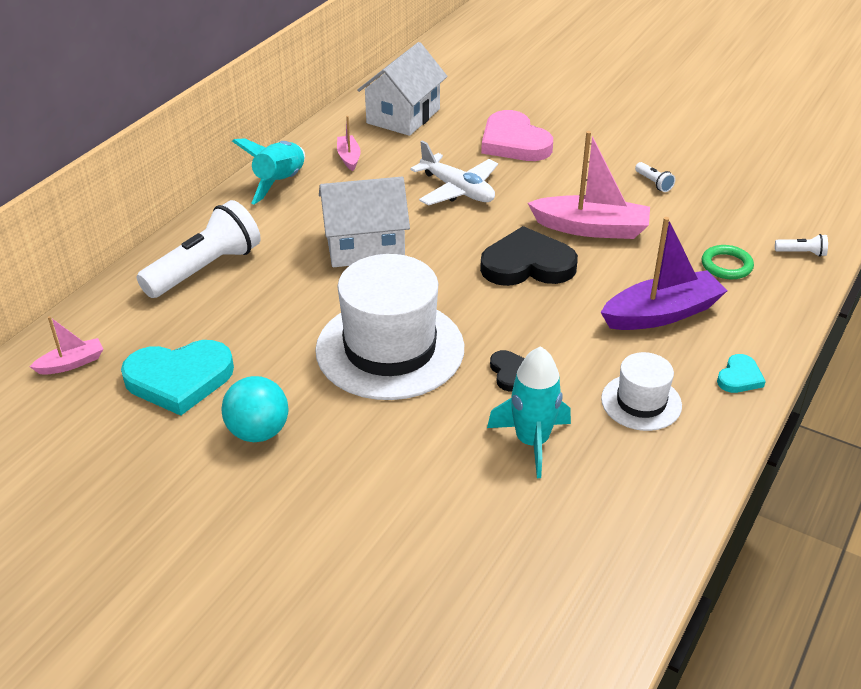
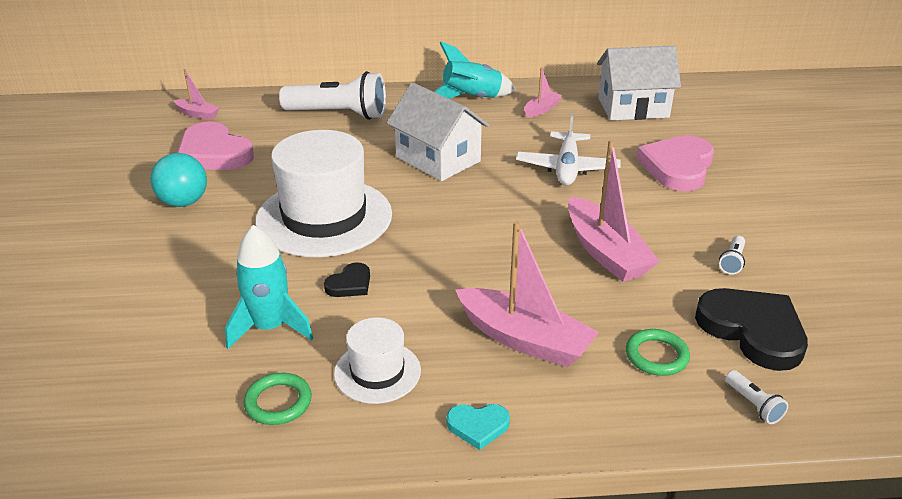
camera: 55 degrees right, 5 degrees down
turquoise heart [121,340,234,416] -> pink heart [177,122,254,170]
black heart [480,226,578,286] -> black heart moved to [695,288,808,371]
purple boat [601,217,727,330] -> pink boat [456,221,599,367]
none -> green ring [244,373,312,425]

